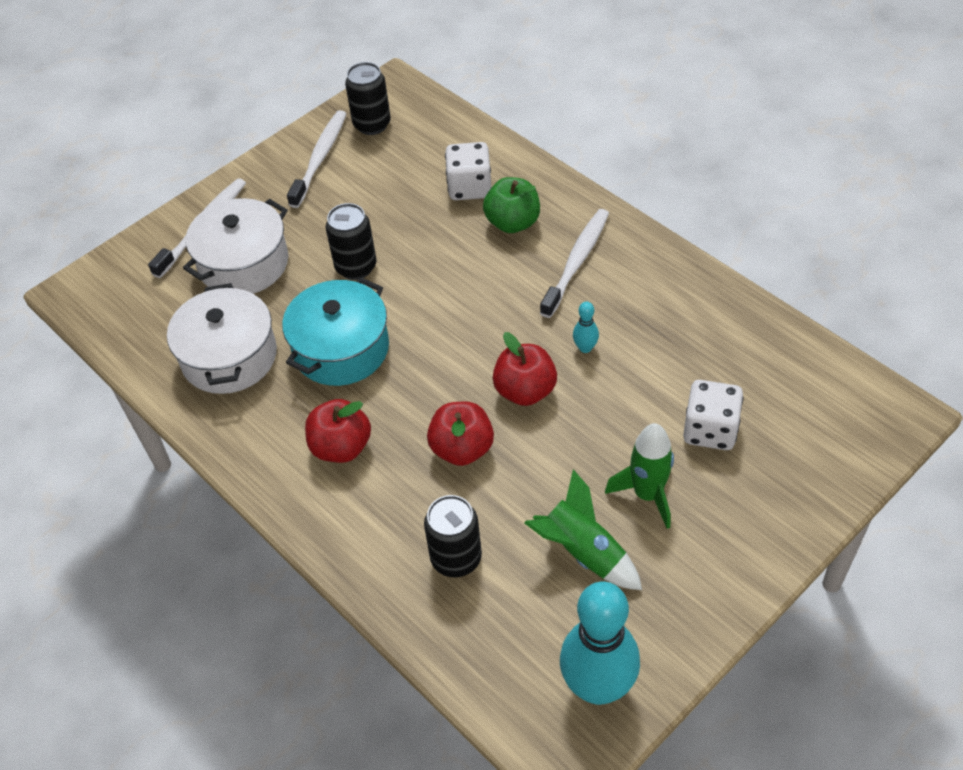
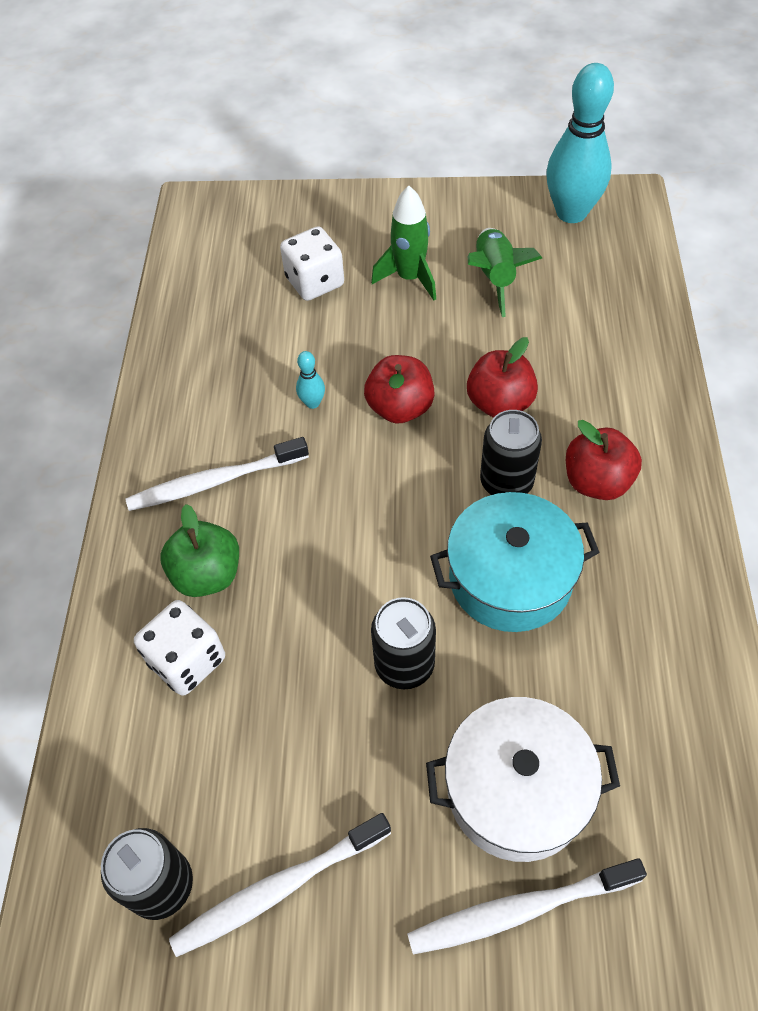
camera: 135 degrees left, 5 degrees up
white pot [167,283,277,394] -> none
black can [424,495,482,578] -> black can moved to [480,410,542,495]

